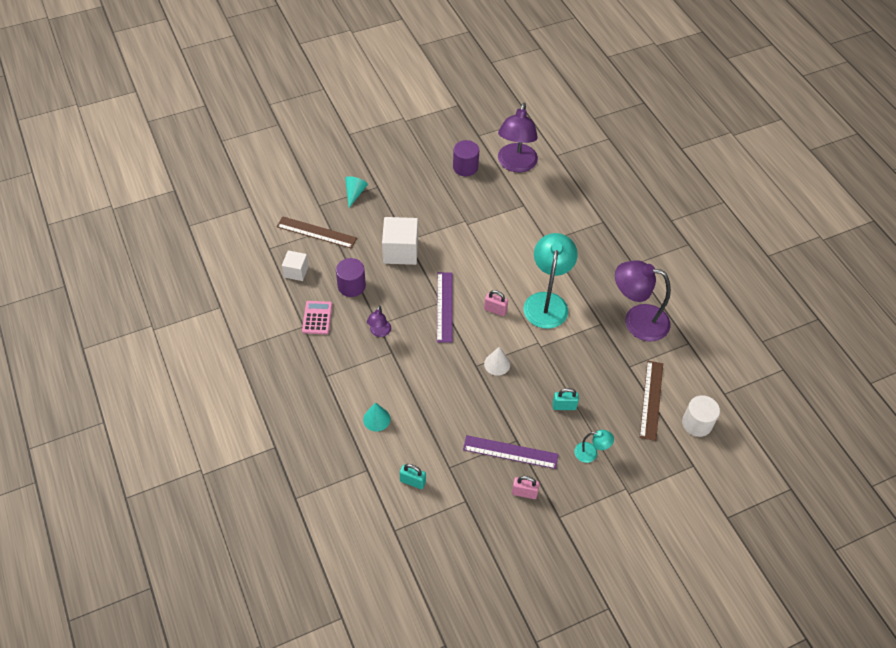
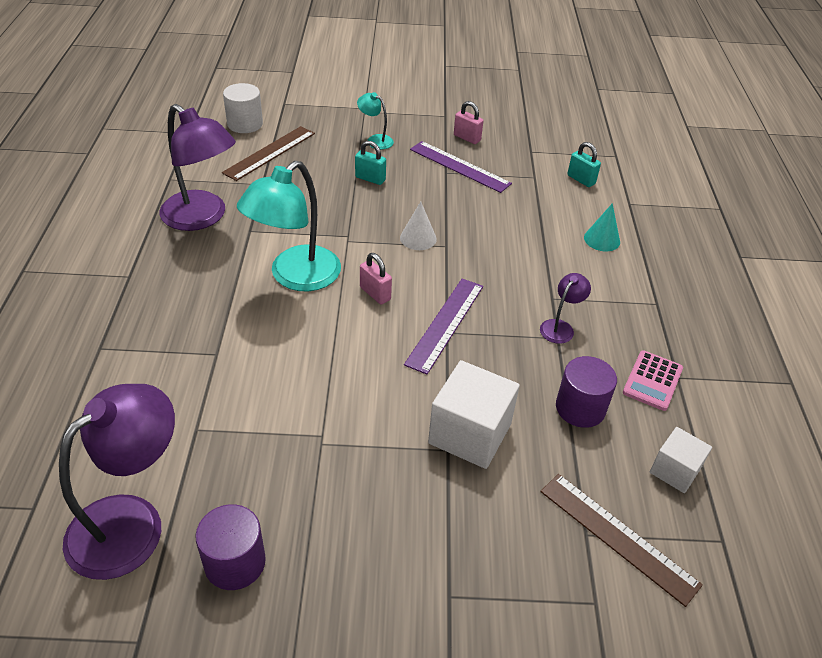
camera: 155 degrees left, 10 degrees down
turquoise cone [345,176,368,208] -> none

